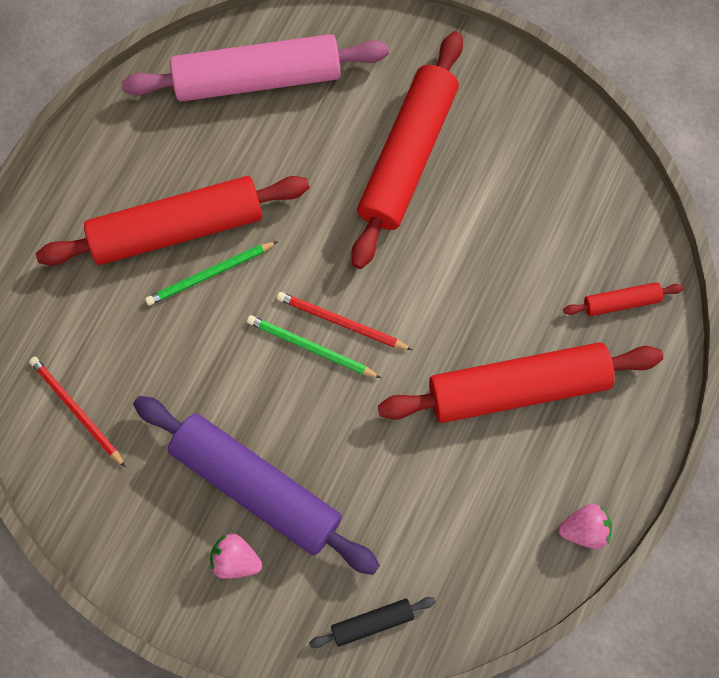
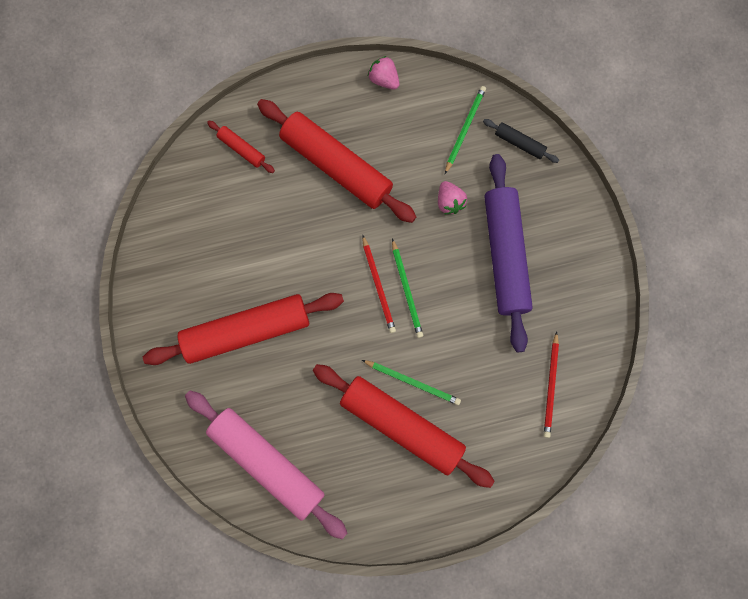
camera: 130 degrees left, 5 degrees up
pink strawberry [210,533,262,579] -> pink strawberry moved to [438,181,467,214]
none -> green pencil [445,86,486,174]

